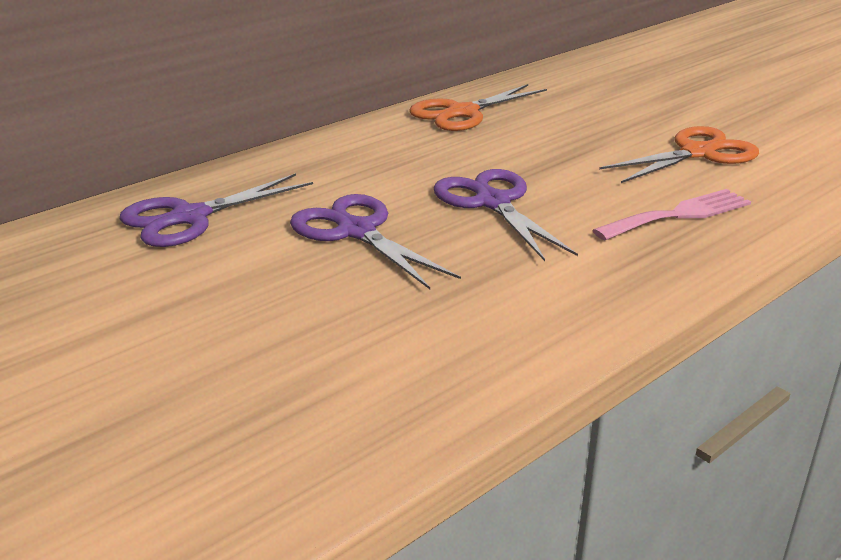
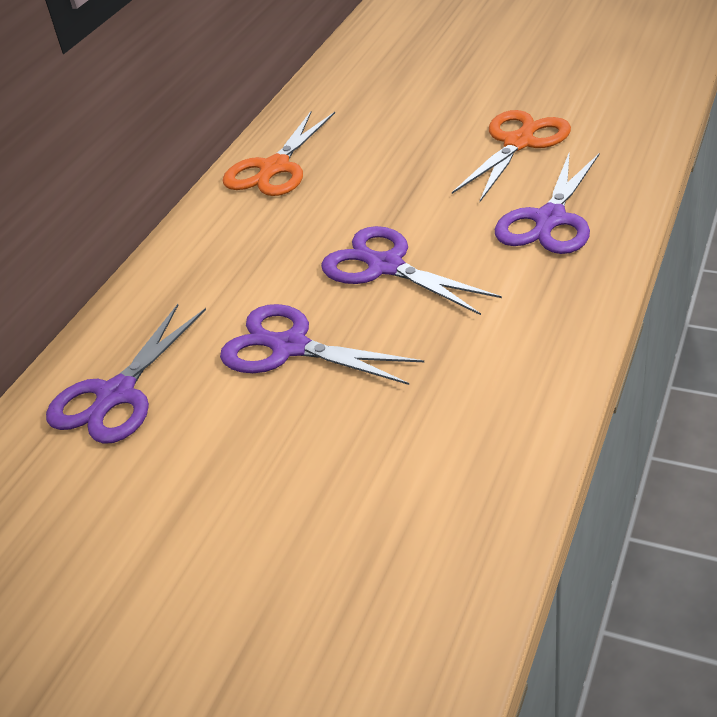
camera: 20 degrees left, 10 degrees up
pink fork [592,189,751,240] -> purple scissors [495,151,600,254]

